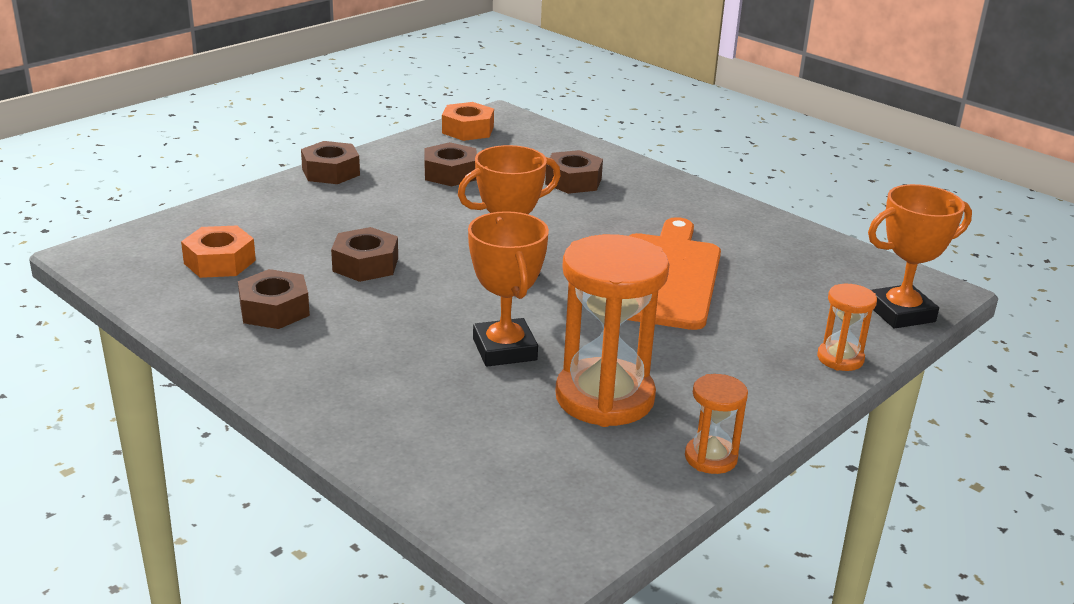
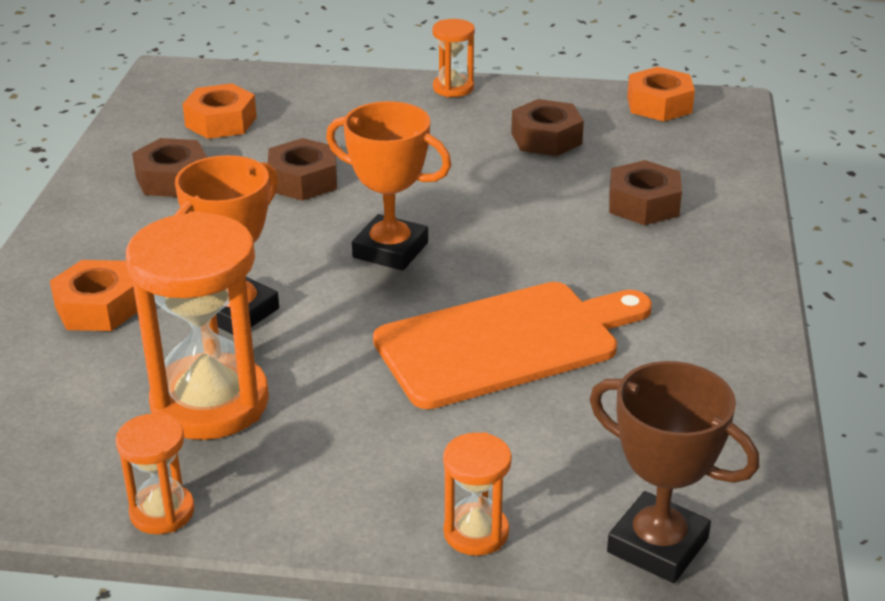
camera: 55 degrees right, 5 degrees up
brown nut [301,141,360,184] -> orange hourglass [432,19,475,97]
orange trophy [868,184,972,329] -> brown trophy [590,361,759,583]
none -> orange nut [50,260,137,331]

